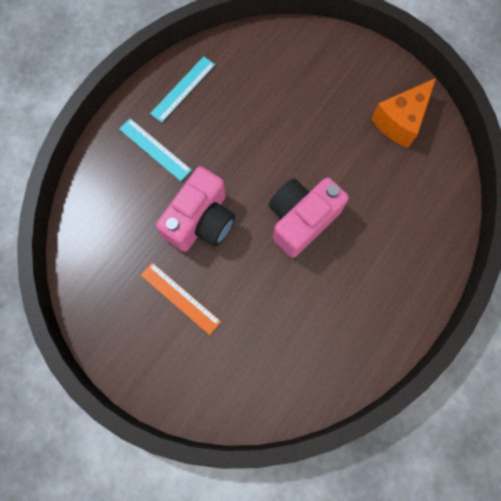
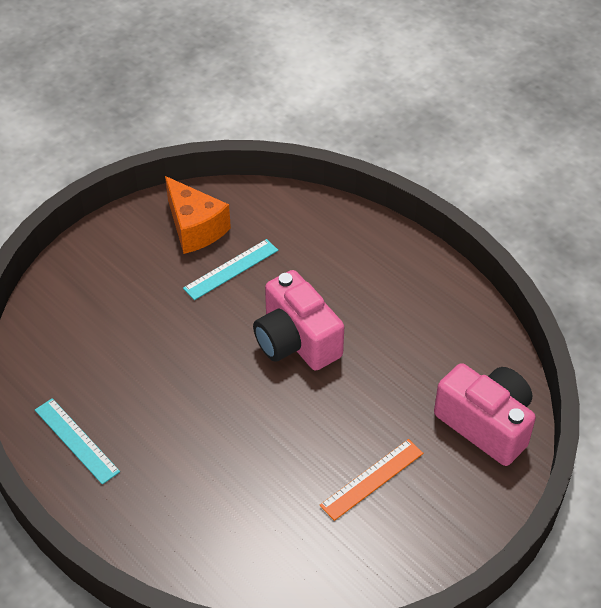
camera: 80 degrees left, 25 degrees down
turquoise ruler [119,119,192,181] -> turquoise ruler moved to [183,239,278,300]
pink camera [156,166,235,252] -> pink camera moved to [434,363,536,466]

